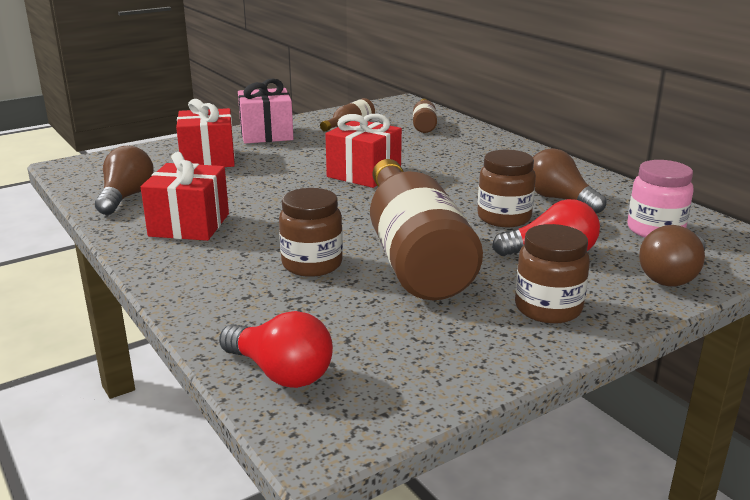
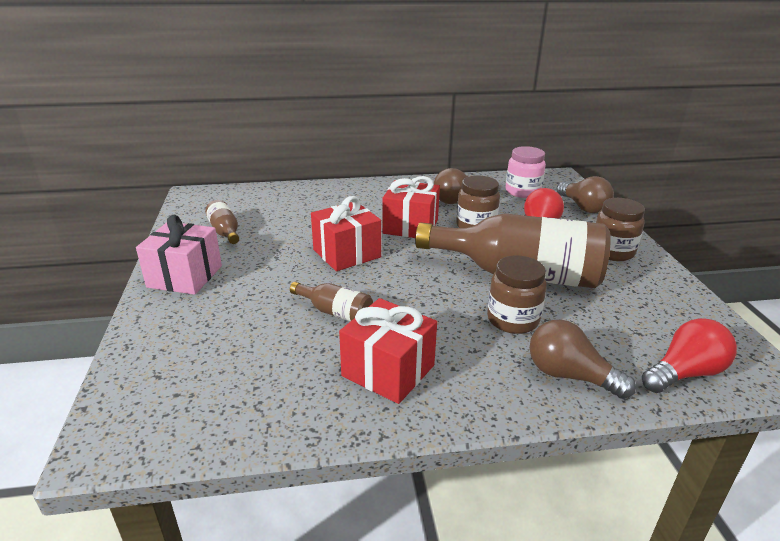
camera: 65 degrees left, 5 degrees up
brown light bulb [95,146,154,215] -> brown light bulb moved to [530,320,636,399]
red gift [176,99,235,167] -> red gift moved to [382,176,440,238]
brown bottle [413,99,437,133] -> brown bottle moved to [290,282,373,321]

